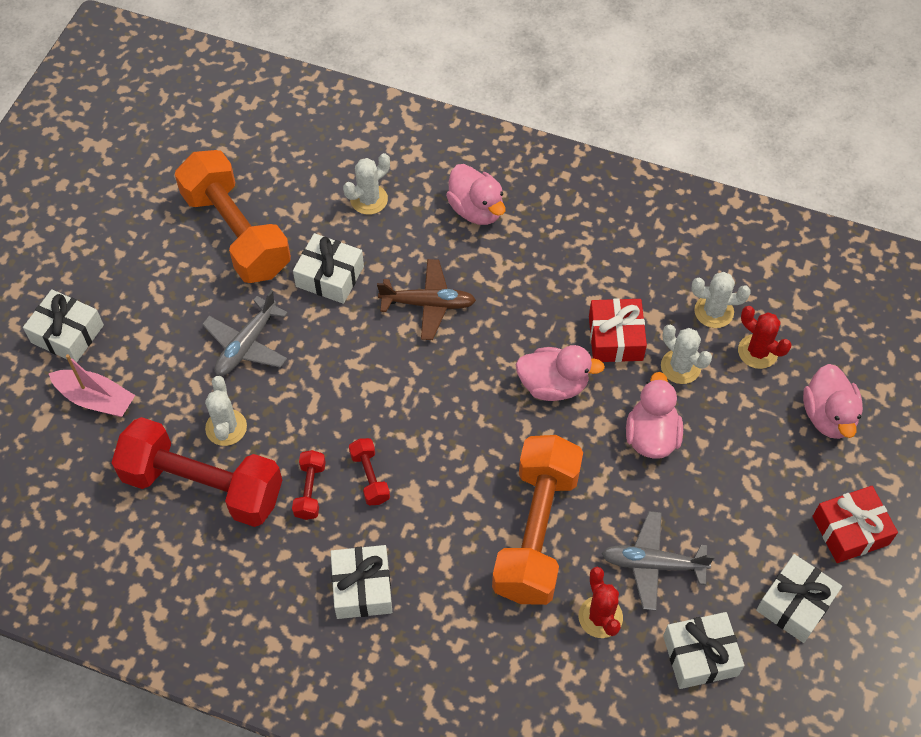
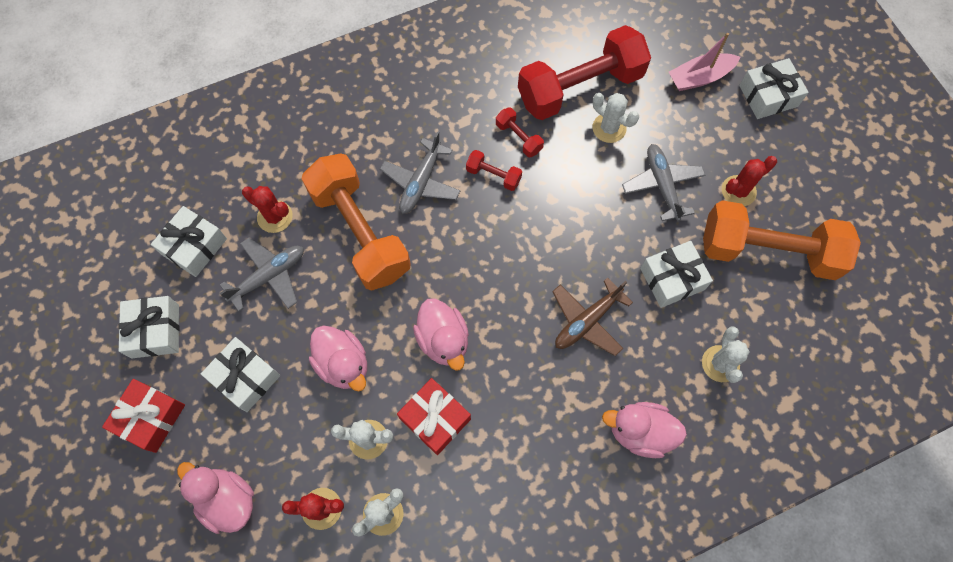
camera: 135 degrees right, 10 degrees up
white gift [331,545,392,619] -> white gift moved to [201,337,280,412]
pink duck [515,345,605,401] -> pink duck turned 75 degrees counterclockwise [413,298,469,371]
none -> grey plane [380,132,460,214]
none -> red cactus [722,156,777,206]

